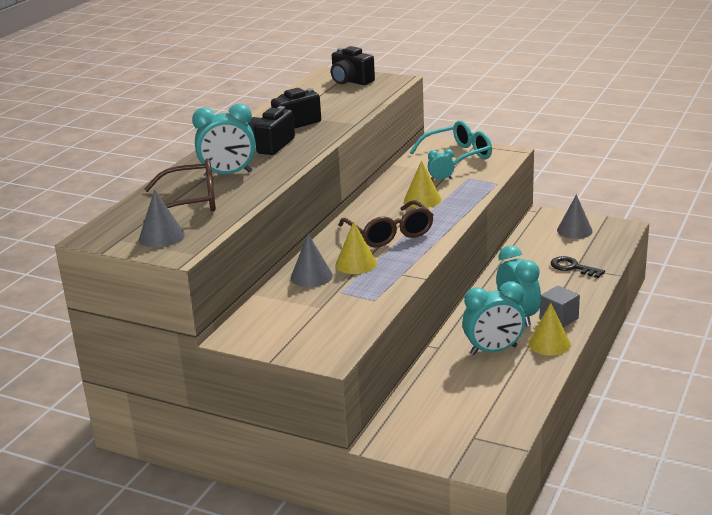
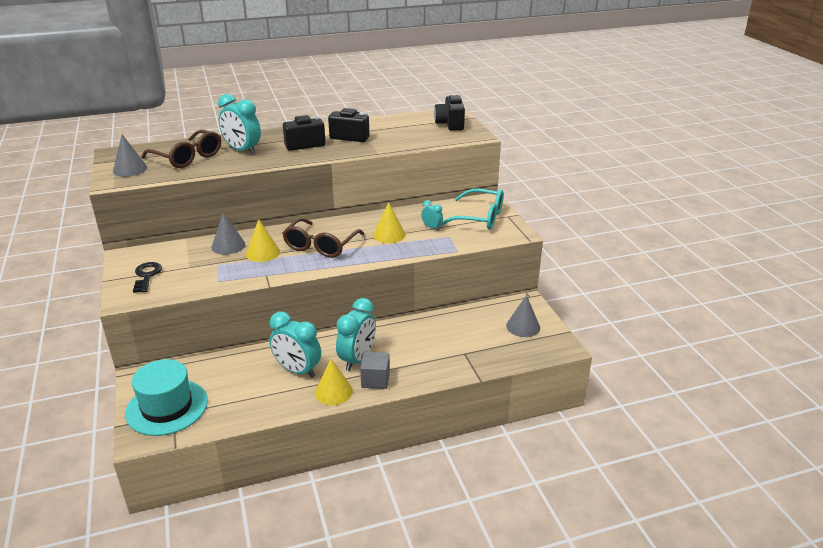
camera: 45 degrees right, 5 degrees up
black key [550,256,605,278] -> black key moved to [133,262,162,293]
none -> turquoise hat [125,359,208,436]

